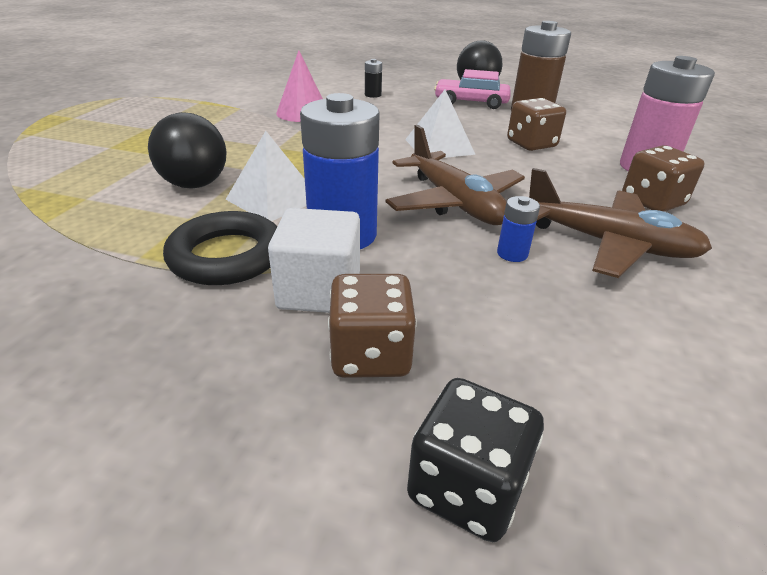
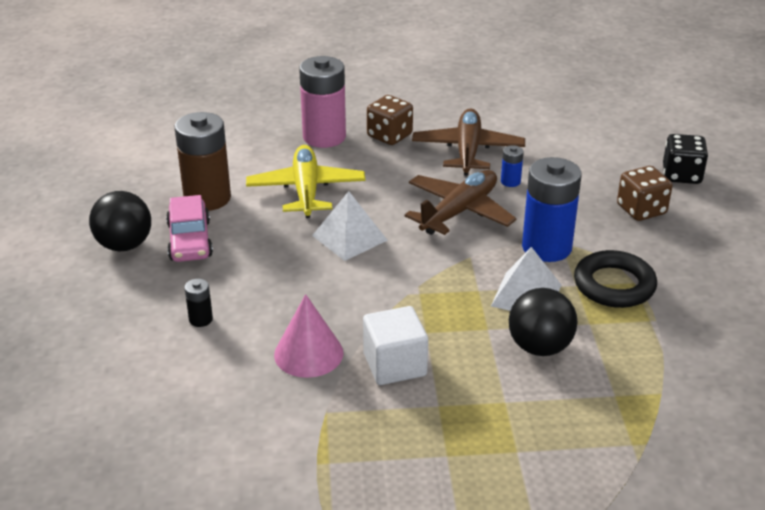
camera: 110 degrees left, 0 degrees up
white cube [268,208,360,313] -> white cube moved to [363,306,428,385]
brown dice [507,98,566,151] -> yellow plane [246,145,366,218]

